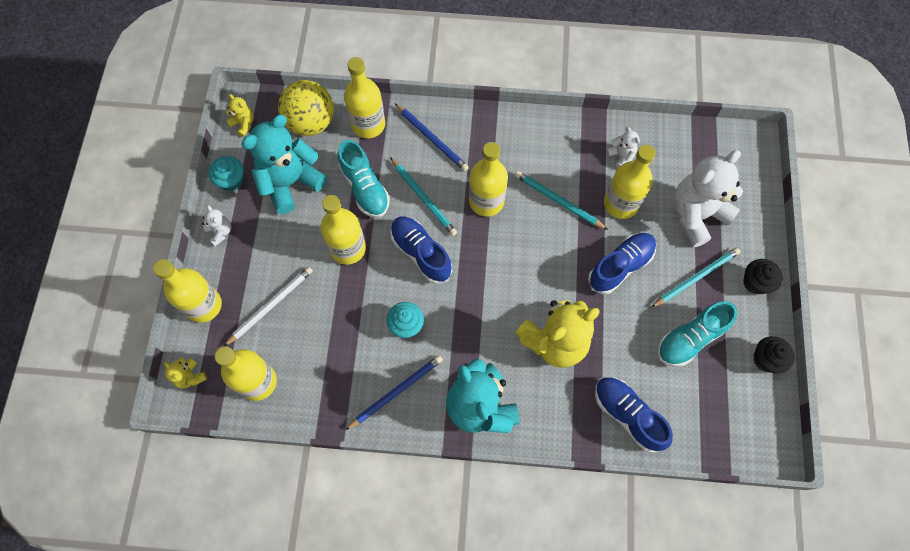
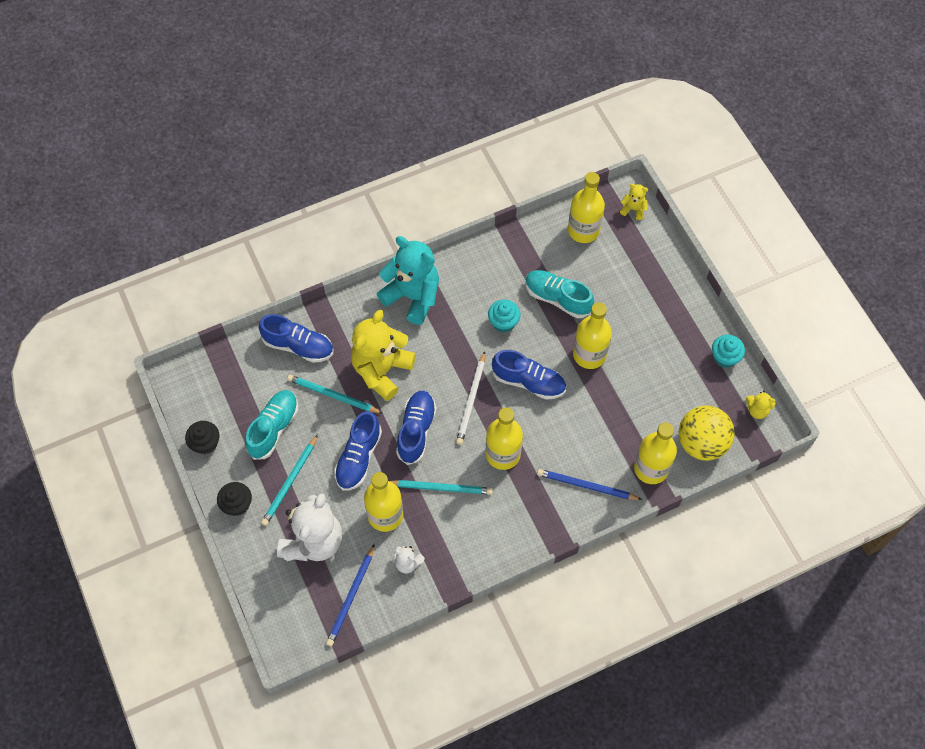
camera: 150 degrees right, 5 degrees down
yellow bottle [153,259,222,323] -> none
white teddy bear [202,205,231,246] -> none
white pencil [224,267,313,346] -> white pencil moved to [456,351,485,445]
turquoise teddy bear [241,115,327,214] -> none
turquoise shoe [338,140,390,218] -> turquoise shoe moved to [525,270,594,318]
blue pencil [345,355,443,430] -> blue pencil moved to [326,544,375,646]
turquoise pencil [390,157,457,236] -> turquoise pencil moved to [287,375,382,413]
none -> blue shoe [396,391,437,465]

